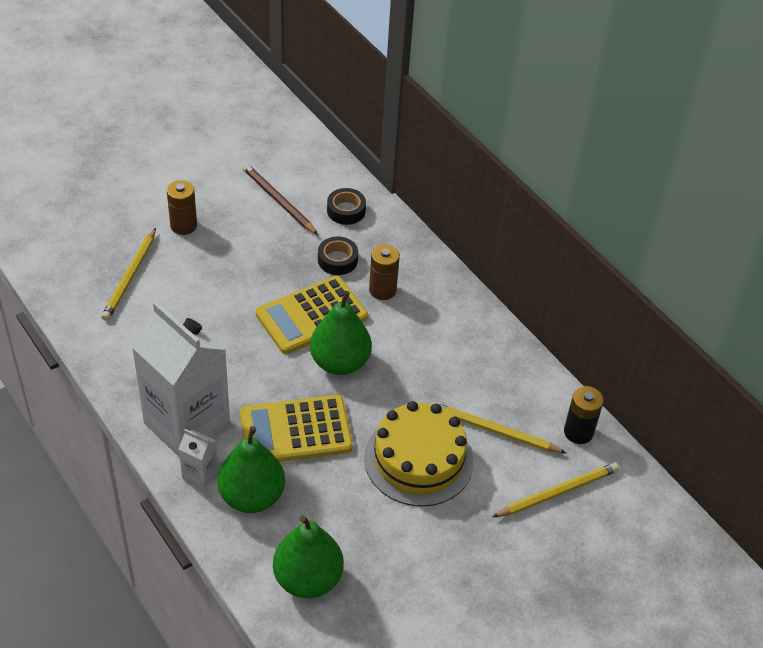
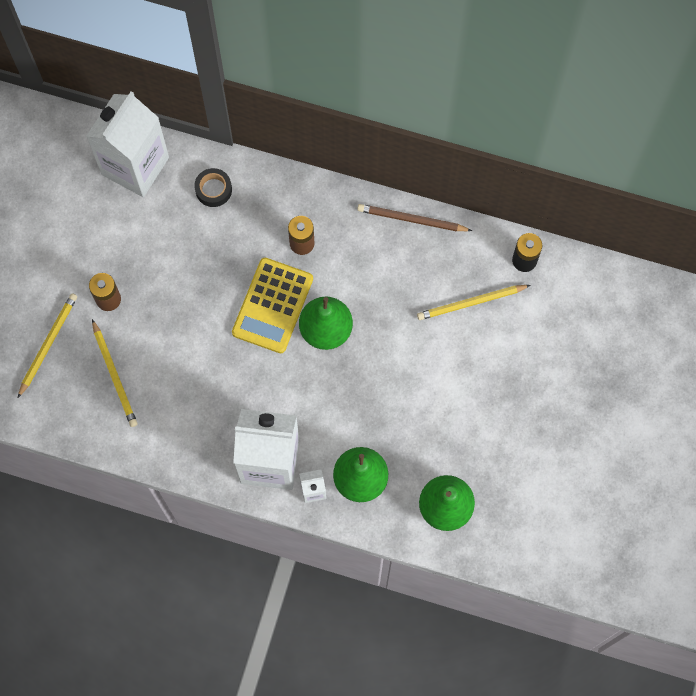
camera: 35 degrees left, 25 degrees up
yellow calculator [240,395,353,462] -> none
brown pencil [242,163,318,235] -> brown pencil moved to [357,204,472,232]
black tape [318,237,358,275] -> none
yellow cake [364,401,474,507] -> none
yellow pencil [492,463,619,517] -> yellow pencil moved to [18,293,77,398]
none -> white carton [86,91,169,197]

